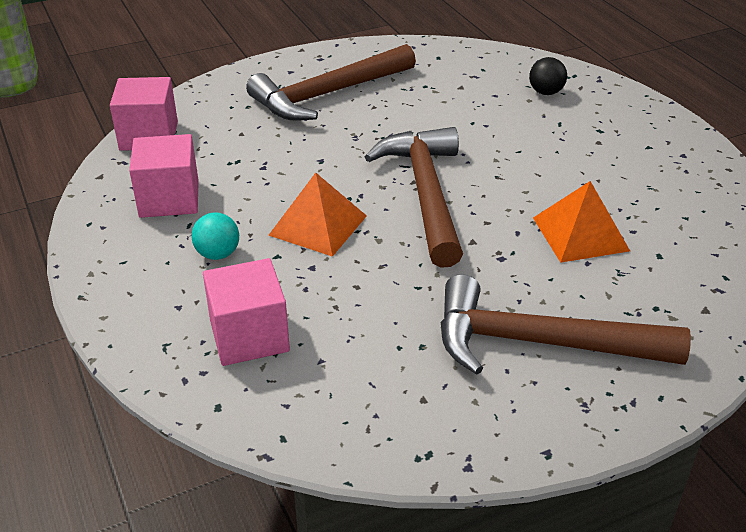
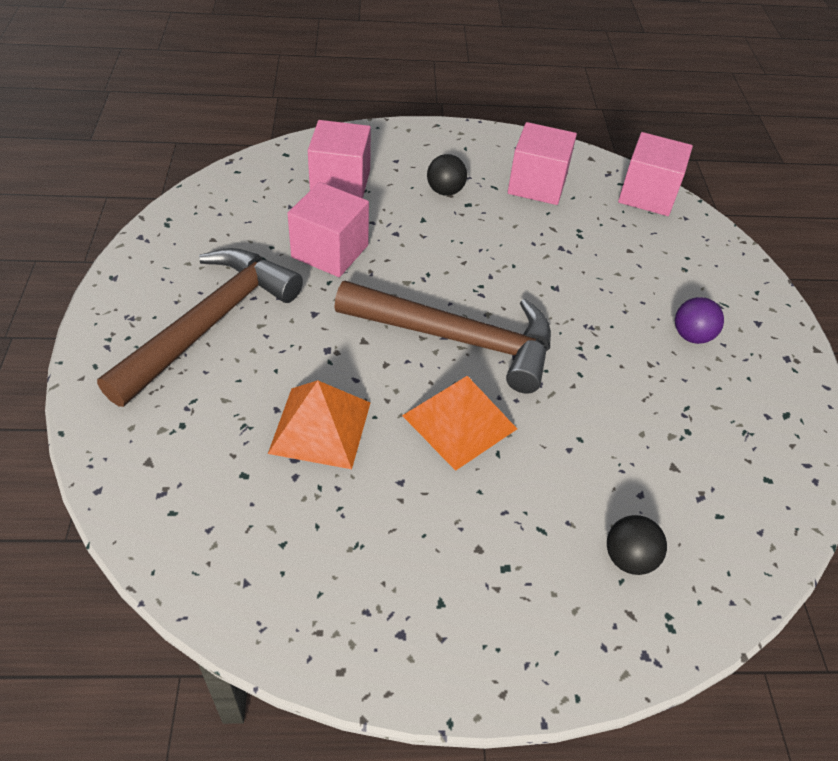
camera: 110 degrees right, 10 degrees up
turquoise ball [192,212,239,260] -> black ball [427,154,467,196]
brown hammer [246,44,416,121] -> purple ball [675,297,724,344]
orange pyramid [268,173,367,257] -> orange pyramid moved to [402,376,517,471]
none -> pink cube [287,182,369,277]

